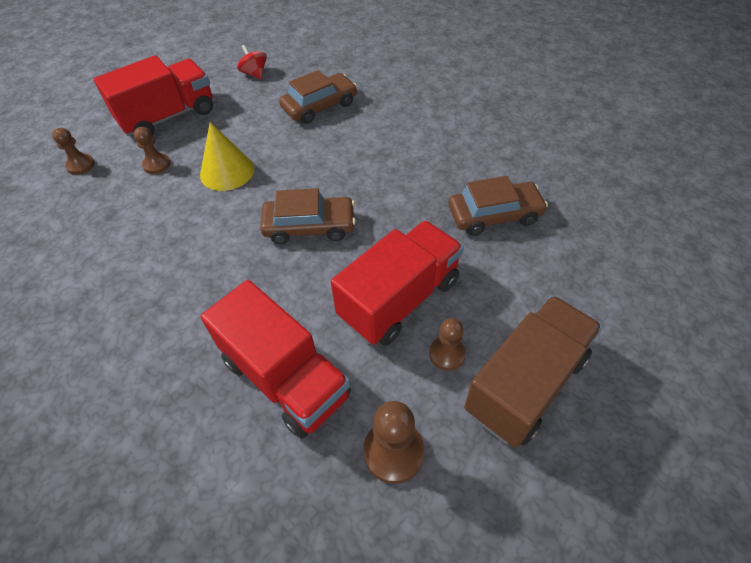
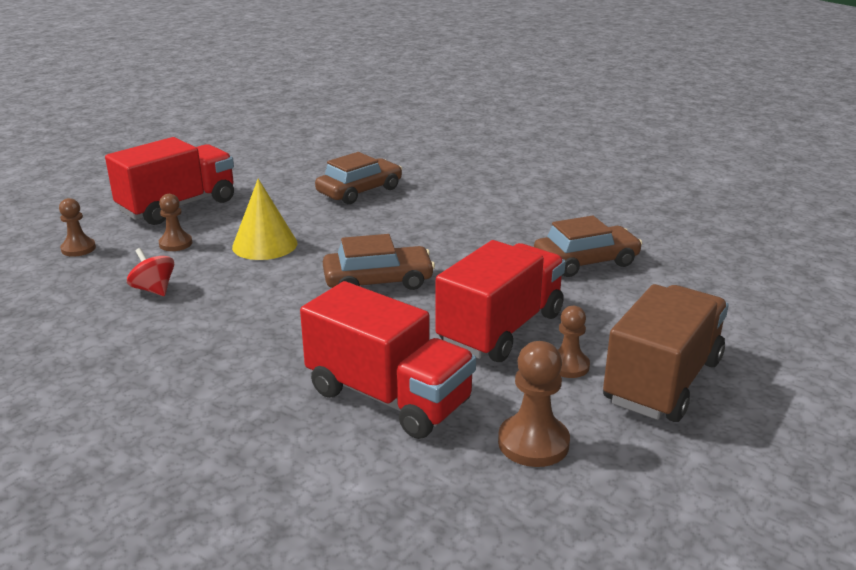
camera: 10 degrees left, 25 degrees down
red spinning top [237,45,267,79] -> red spinning top moved to [127,248,174,296]

